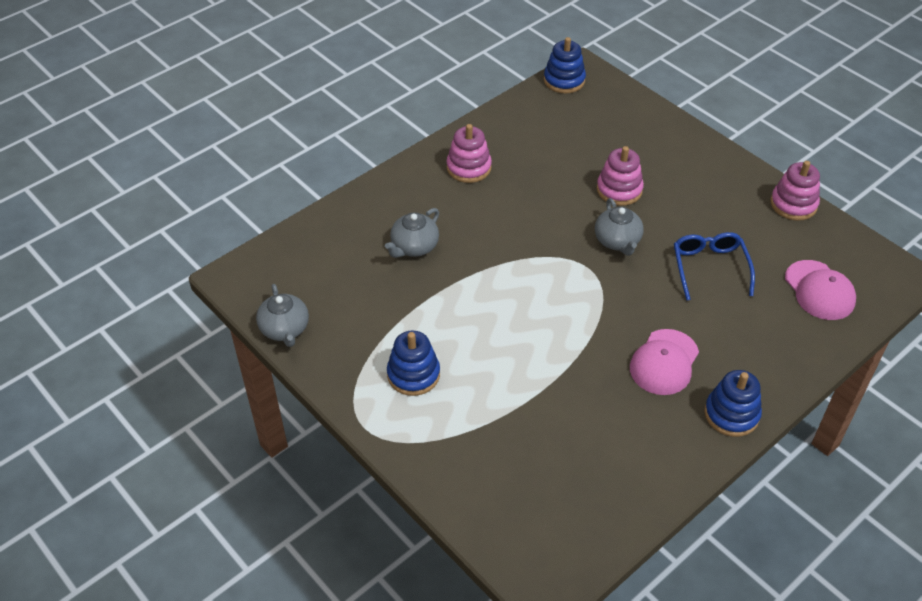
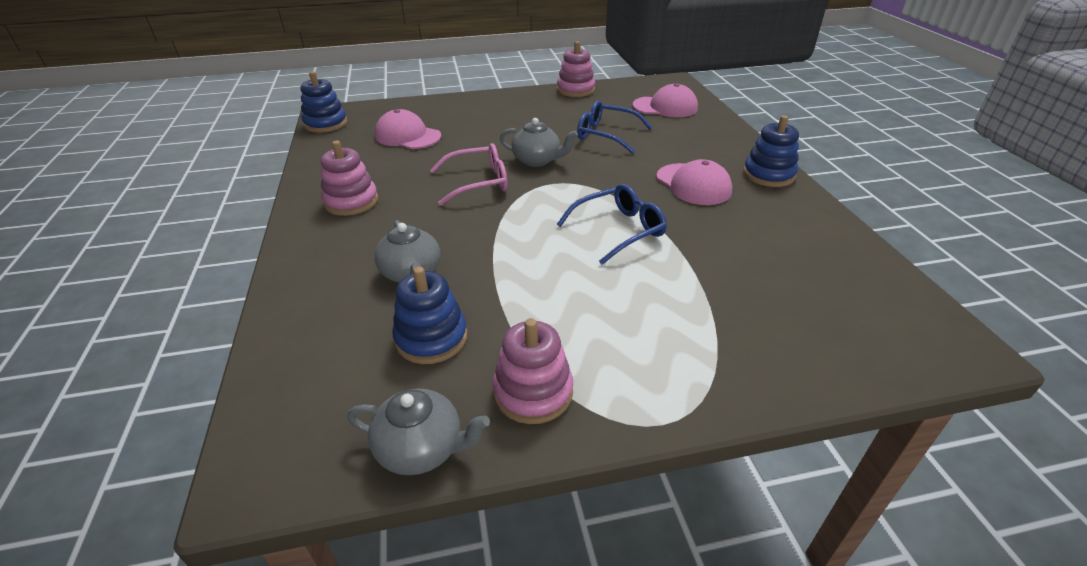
camera: 60 degrees left, 10 degrees down
blue stacking toy [387,331,440,396] -> blue stacking toy moved to [392,267,467,364]
pink stacking toy [597,146,644,206] -> pink stacking toy moved to [492,318,573,424]
none -> pink cap [375,109,441,149]
none -> pink glasses [430,143,507,205]
none -> blue glasses [557,184,667,265]

